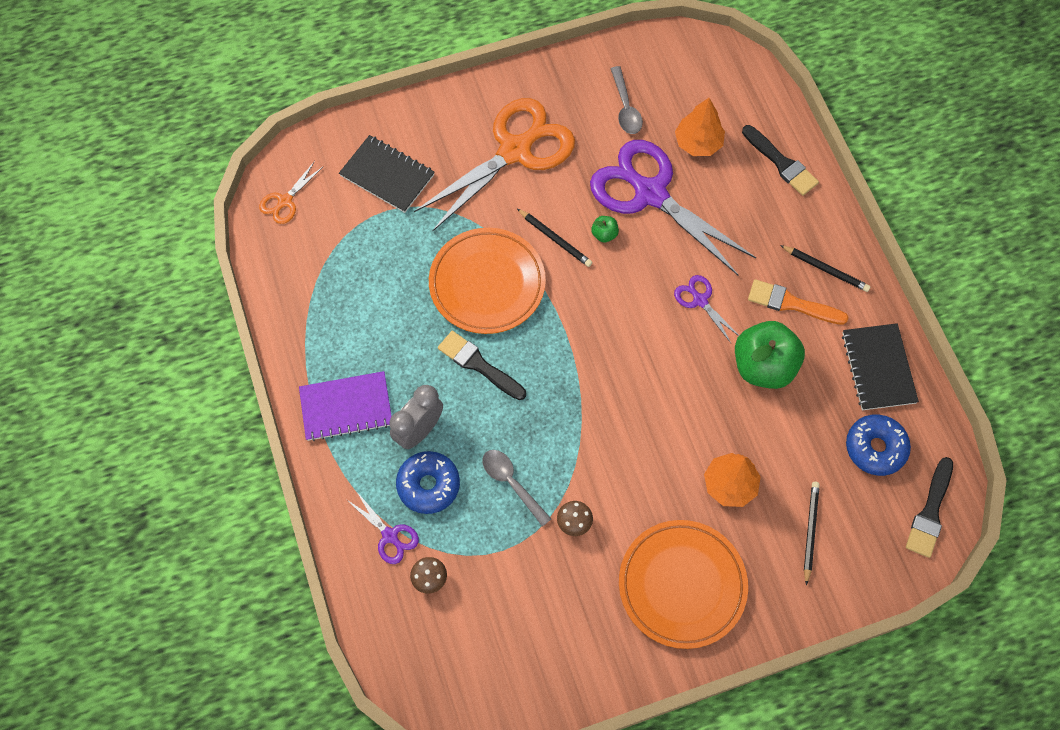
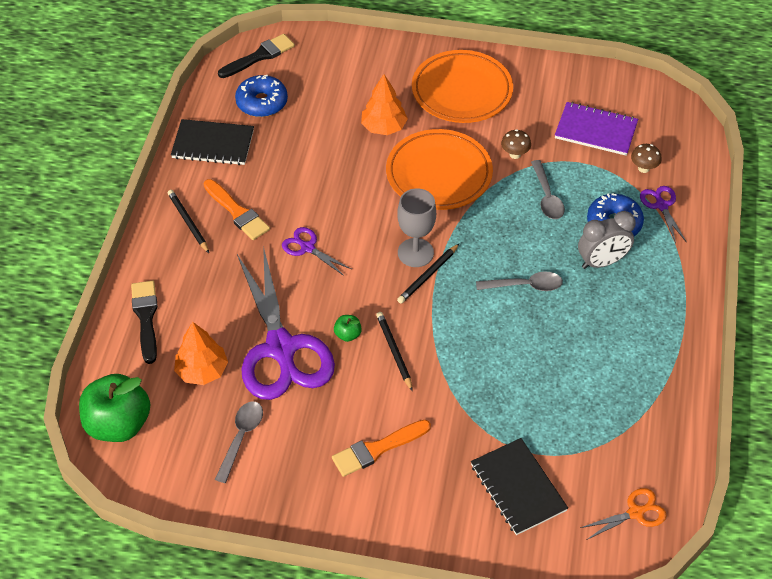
camera: 150 degrees left, 15 degrees down
purple notebook [299,371,392,441] -> purple notebook moved to [555,102,638,156]
orange scissors [414,98,575,232] -> orange brush [332,420,431,477]
orange plate [429,228,546,334] -> orange plate moved to [386,129,493,210]
black brush [438,331,526,400] -> grey spoon [476,271,563,291]
purple scissors [674,275,739,343] -> purple scissors turned 135 degrees clockwise [282,227,351,276]
green apple [735,321,805,389] -> green apple moved to [79,374,150,442]
black pencil [804,482,820,586] -> black pencil moved to [397,244,459,304]
black notebook [842,323,919,410] -> black notebook turned 75 degrees clockwise [171,119,254,165]
none -> grey goblet [397,188,436,267]

